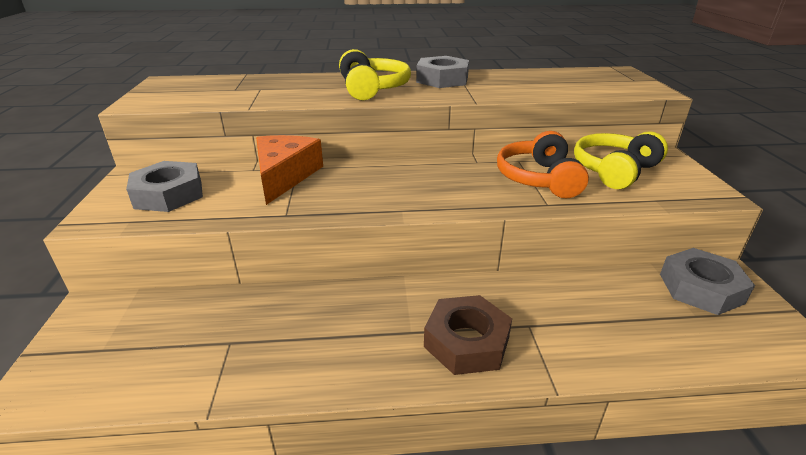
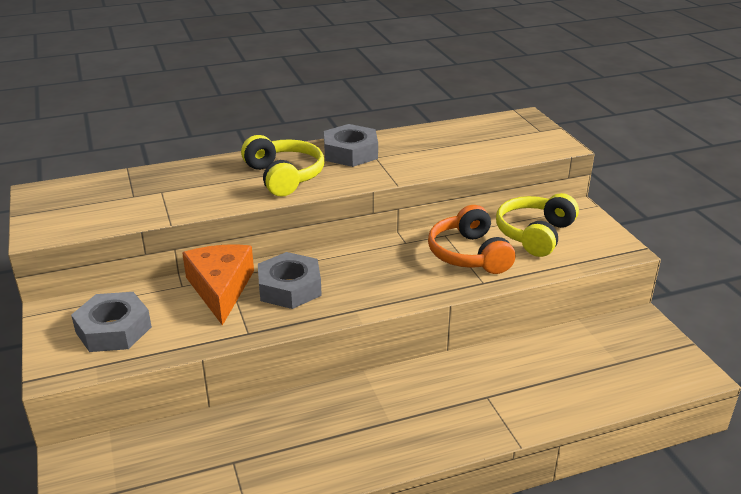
camera: 15 degrees left, 0 degrees up
brown nut [424,295,512,375] -> none
grey nut [660,248,755,315] -> grey nut moved to [258,252,322,309]

